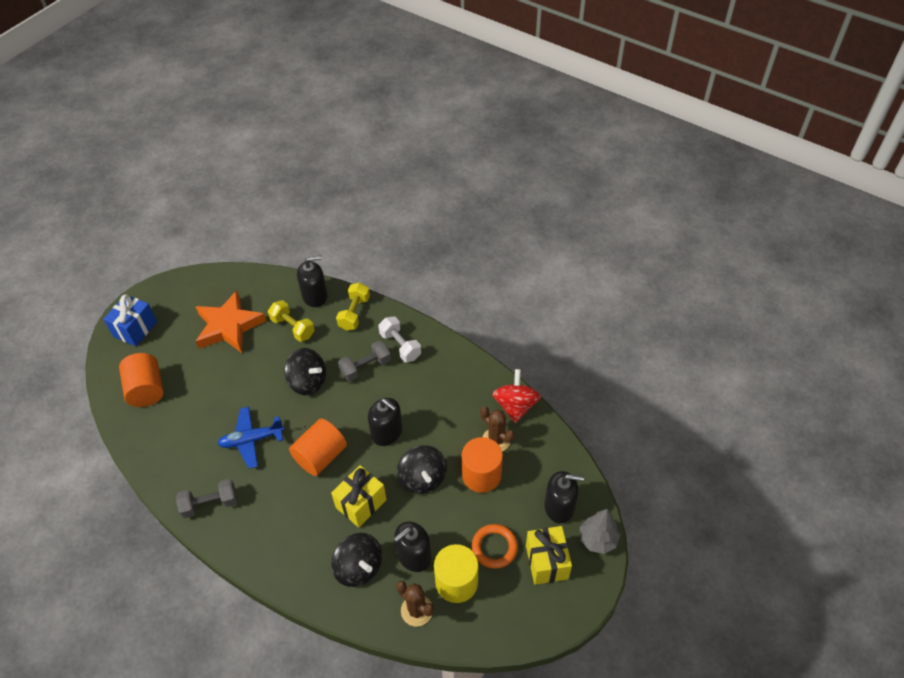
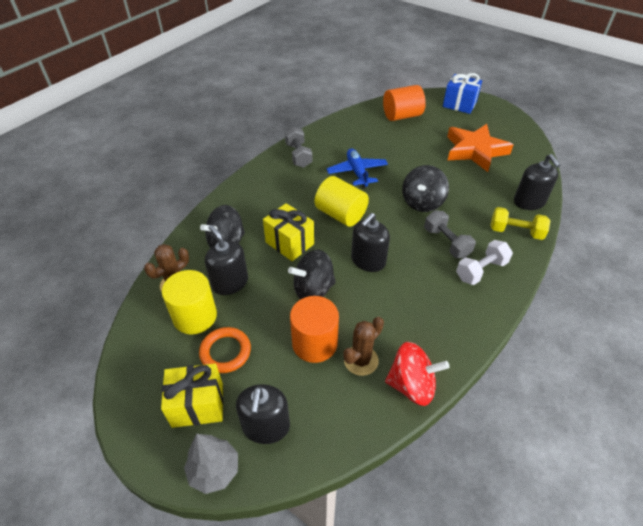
camera: 90 degrees right, 5 degrees down
yellow dumbbell [268,300,315,342] -> none
orange cylinder [289,418,347,476] -> yellow cylinder [315,176,369,227]

